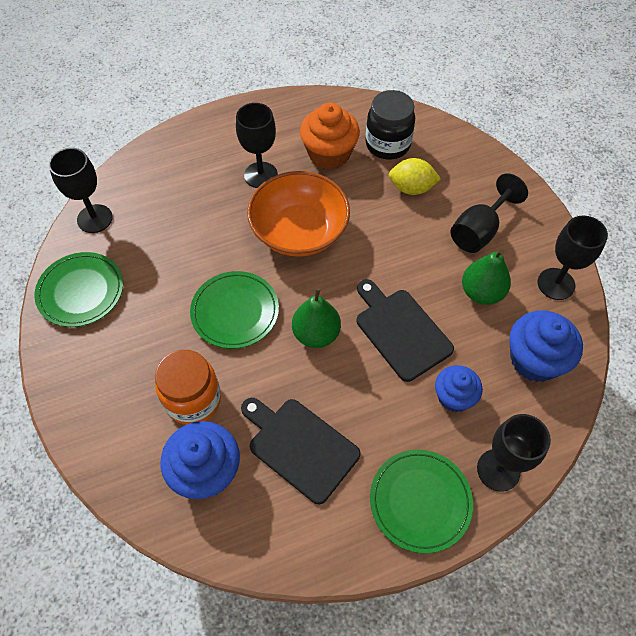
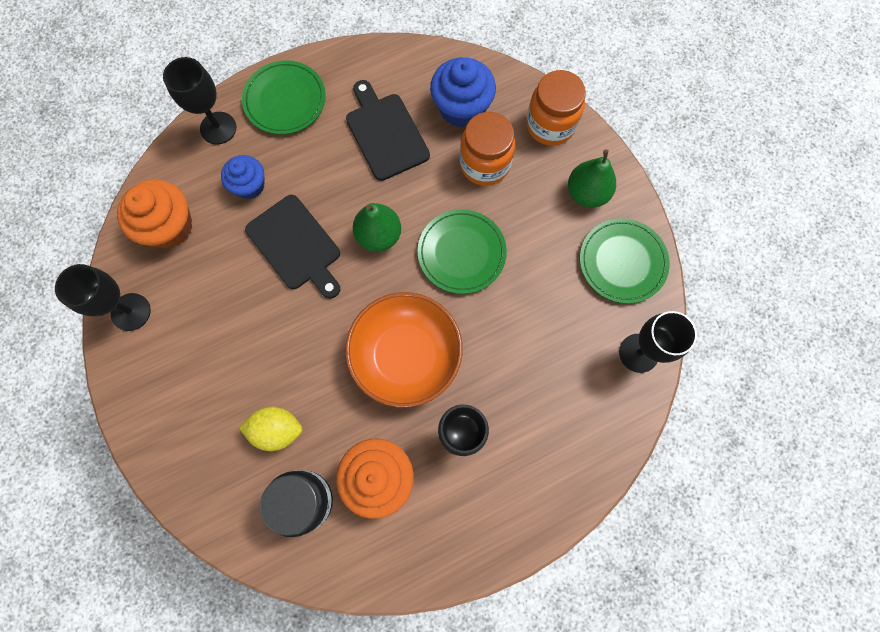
camera: 175 degrees right, 15 degrees up
black cutting board [241,398,360,504] -> black cutting board turned 150 degrees counterclockwise [346,80,430,181]
black goblet [450,173,528,253] -> none
green pear [462,249,511,305] -> green pear moved to [568,149,616,208]
blue cupcake [509,311,583,382] -> orange cupcake [117,180,192,248]
none -> orange jar [526,70,586,146]

